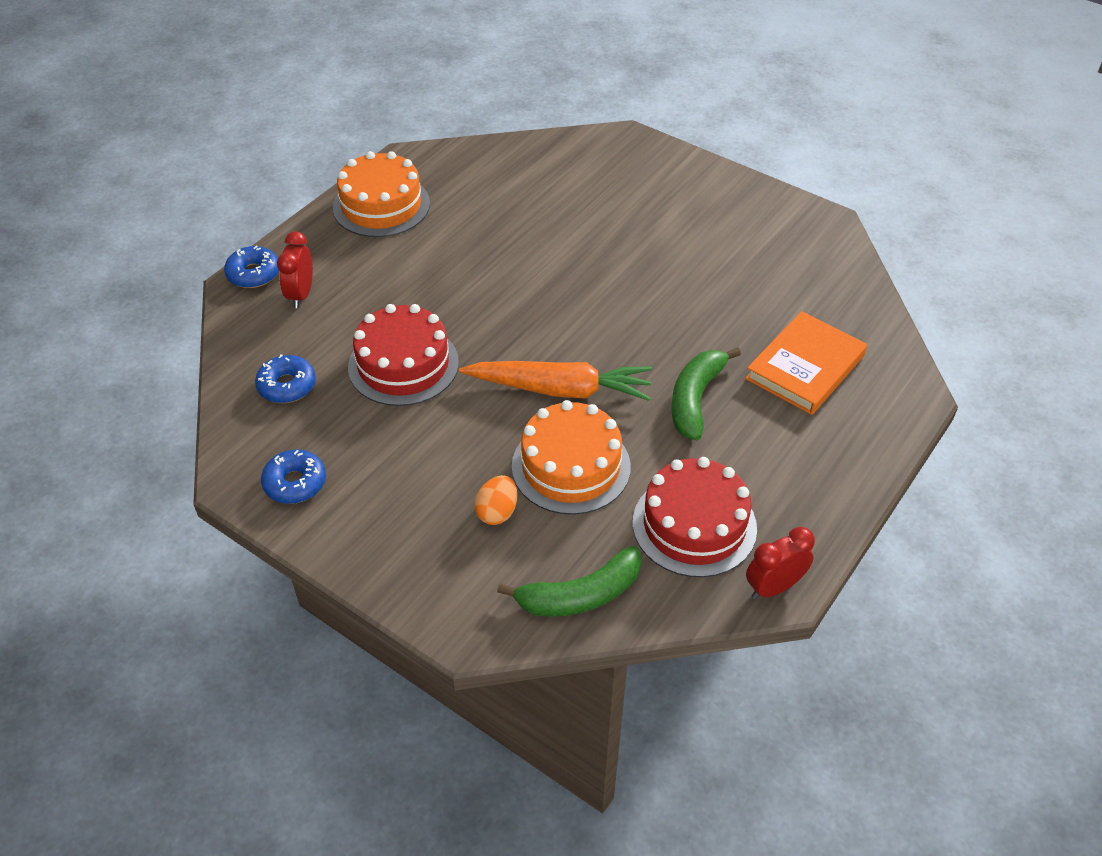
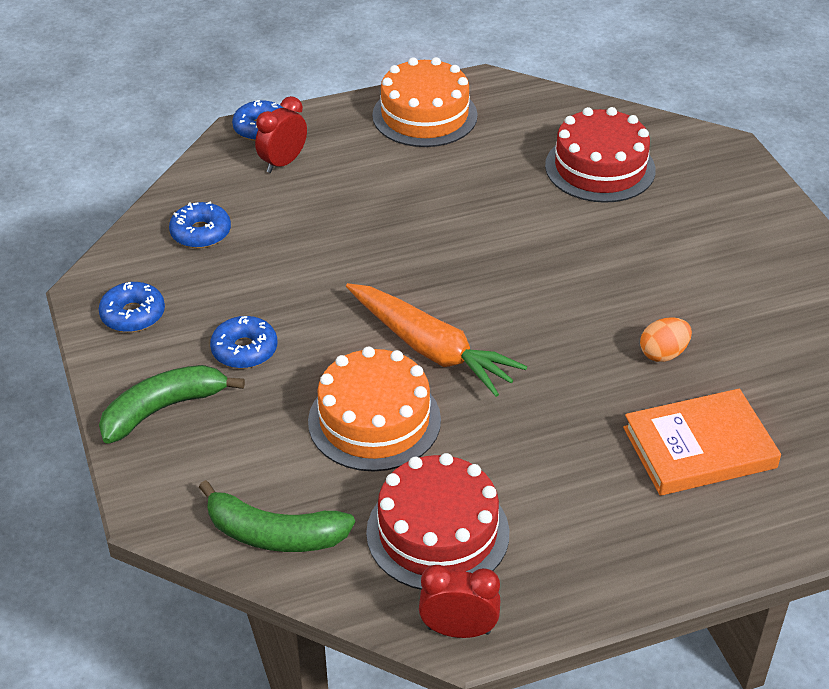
camera: 35 degrees right, 5 degrees down
red cake [348,304,459,406] -> red cake moved to [545,107,656,203]
orange egg [474,475,518,525] -> orange egg moved to [640,317,692,362]
green banana [671,347,741,440] -> green banana moved to [99,365,245,444]
none -> blue donut [210,316,277,369]

